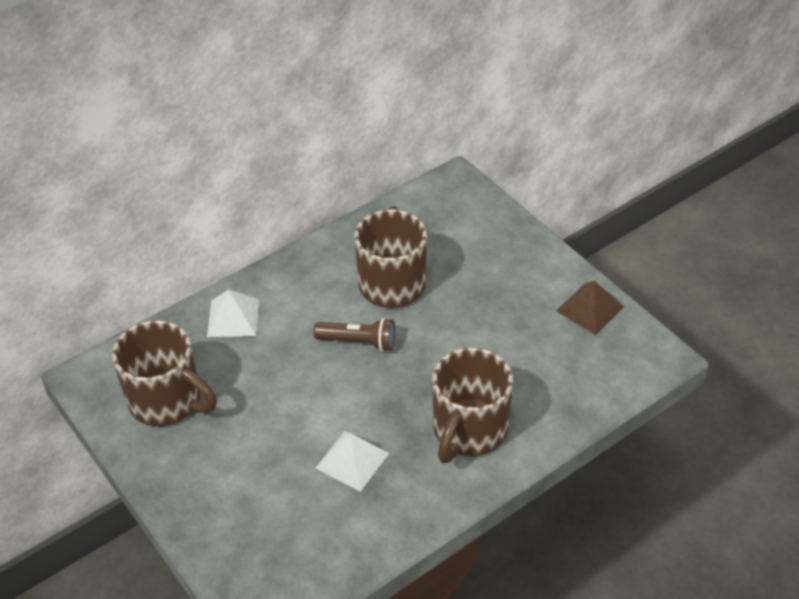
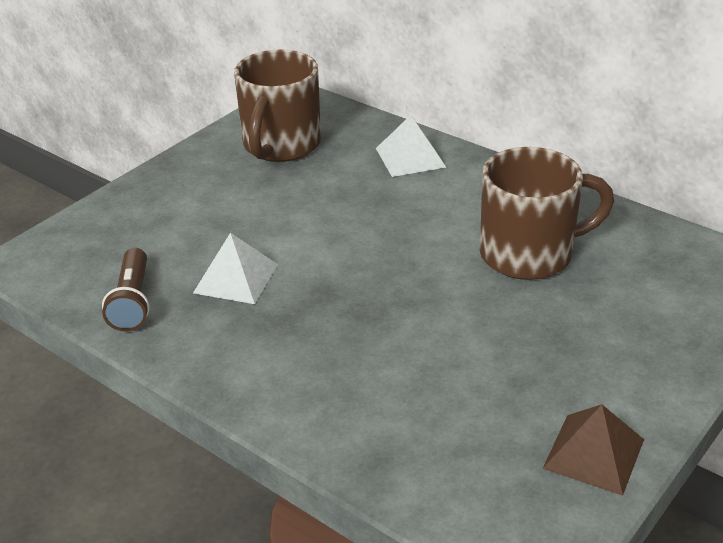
camera: 75 degrees right, 10 degrees down
brown flashlight [314,318,395,351] -> brown flashlight moved to [102,248,150,331]
brown mug [432,347,513,463] -> none

